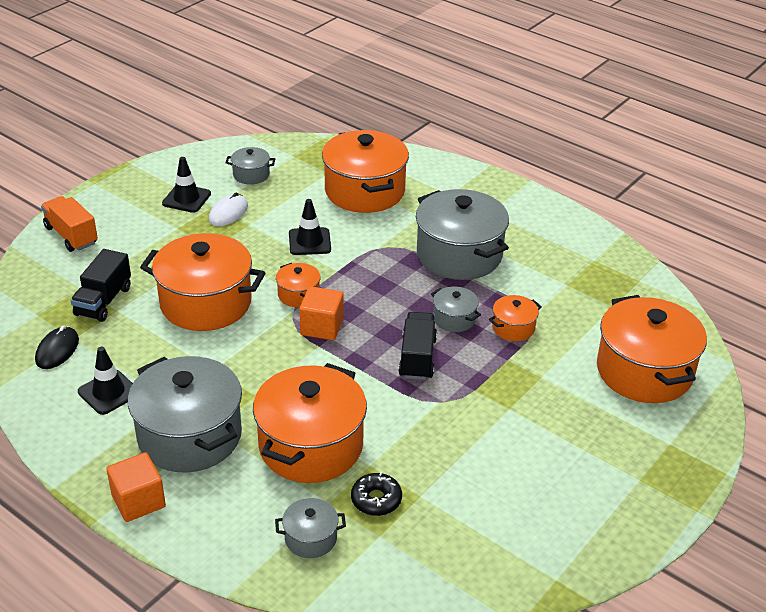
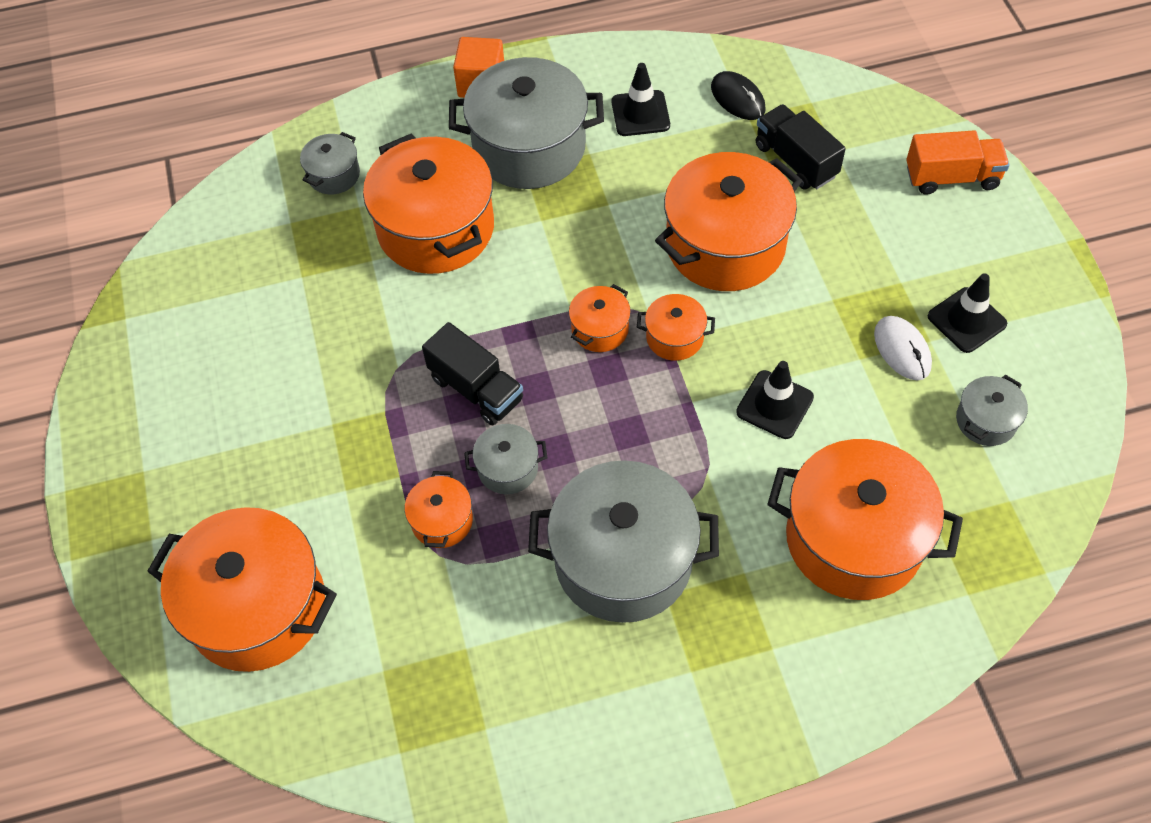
camera: 130 degrees right, 20 degrees up
orange cube [299,286,344,340] -> orange pot [569,284,631,352]
black donut [351,472,402,516] -> none

